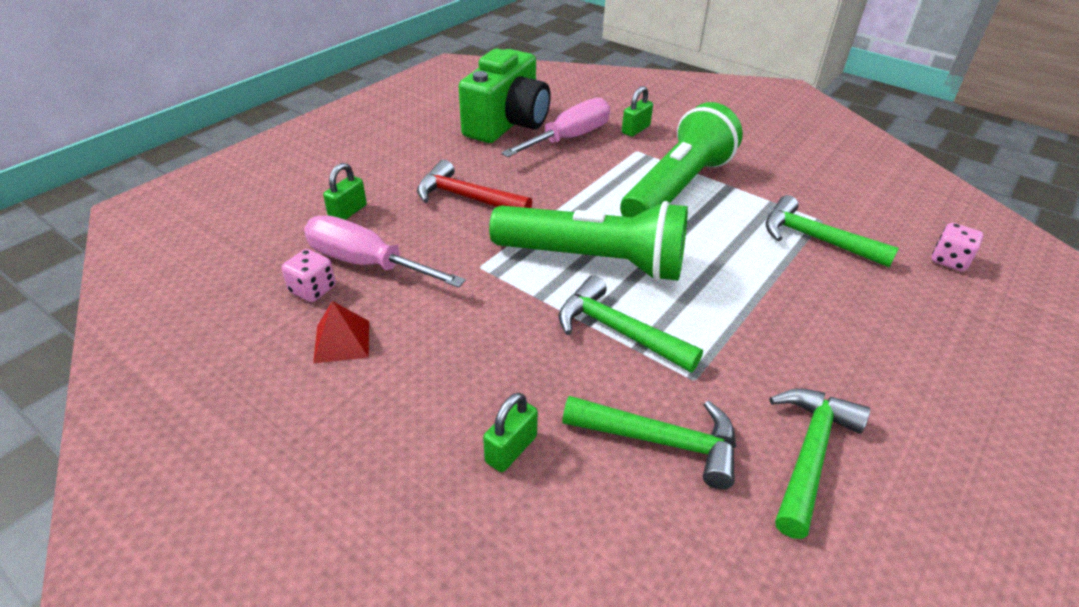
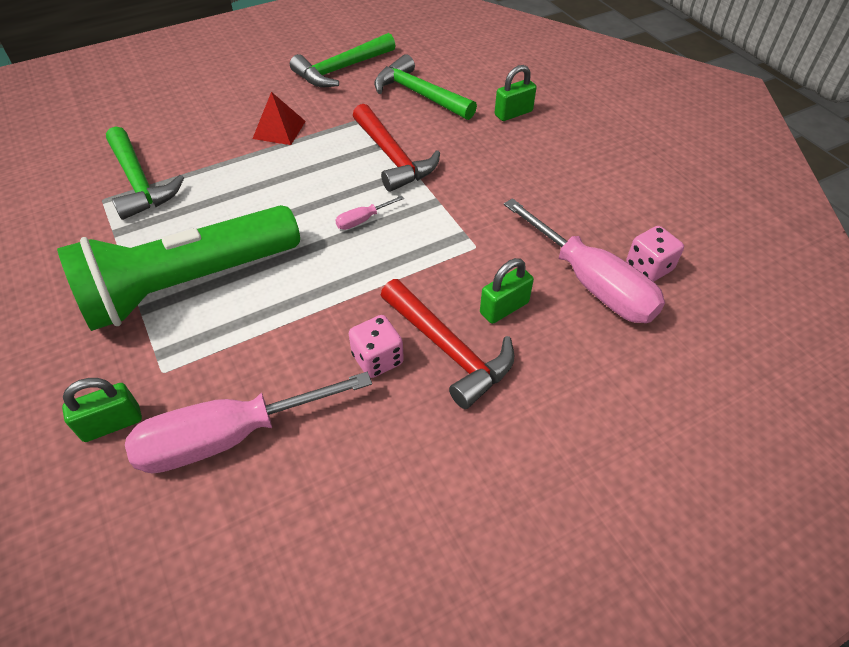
camera: 155 degrees left, 10 degrees up
red pyramid [313,301,369,363] -> red pyramid moved to [252,92,306,145]
green padlock [323,163,367,220] -> green padlock moved to [480,258,534,324]
green camera [459,48,551,143] -> none
green flashlight [489,201,688,281] -> pink screwdriver [335,196,404,230]
green hammer [559,275,703,372] -> red hammer [353,104,440,192]
pink dice [932,223,983,272] -> pink dice moved to [348,315,404,378]

